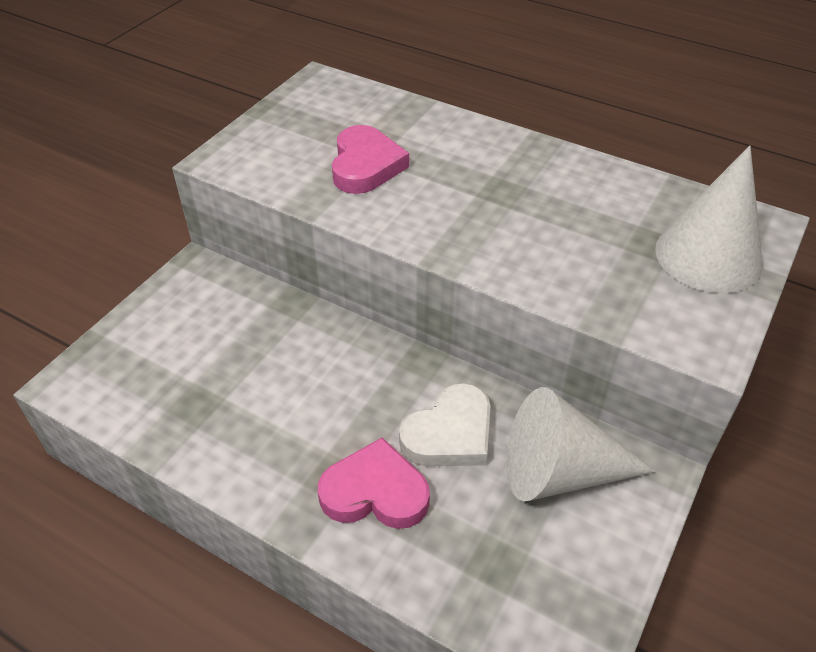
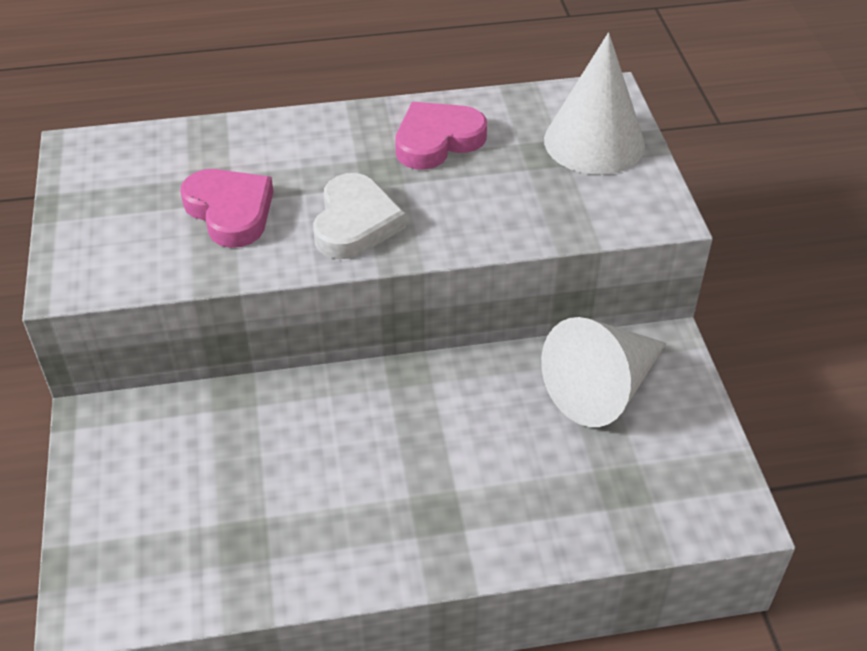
camera: 40 degrees left, 0 degrees up
pink heart [318,437,430,529] -> pink heart moved to [395,102,487,170]
white heart [399,383,491,466] -> white heart moved to [313,173,406,259]

